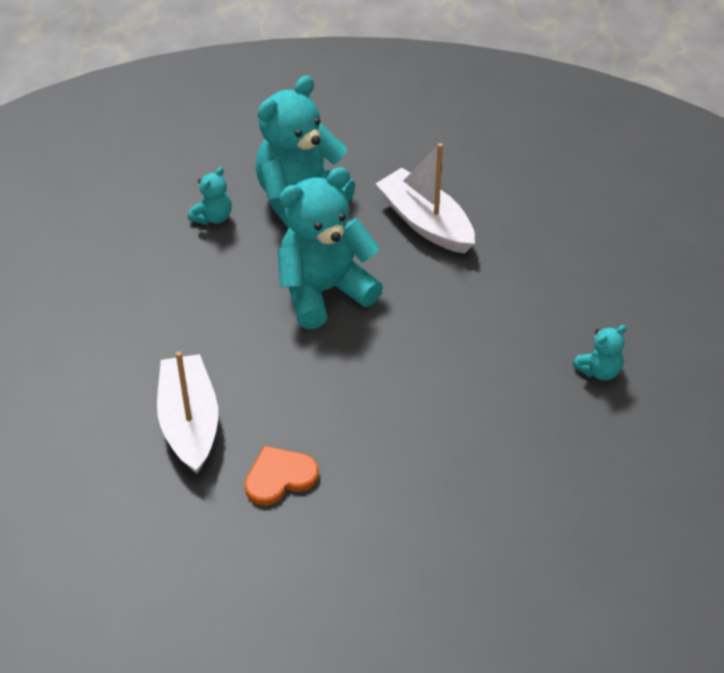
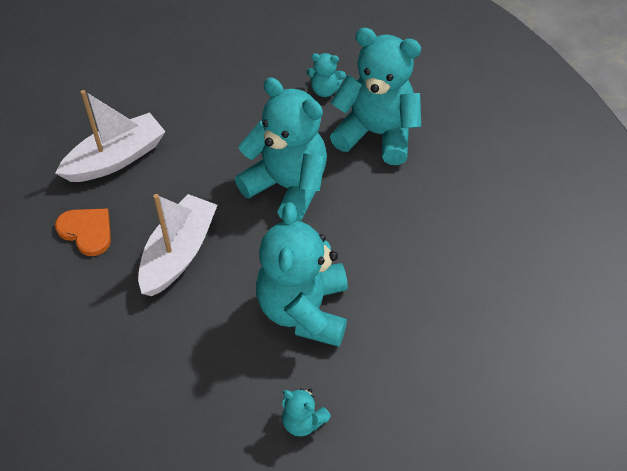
camera: 65 degrees right, 5 degrees up
white boat [375,143,475,254] -> white boat moved to [138,194,218,296]
none -> turquoise teddy bear [256,202,348,347]

